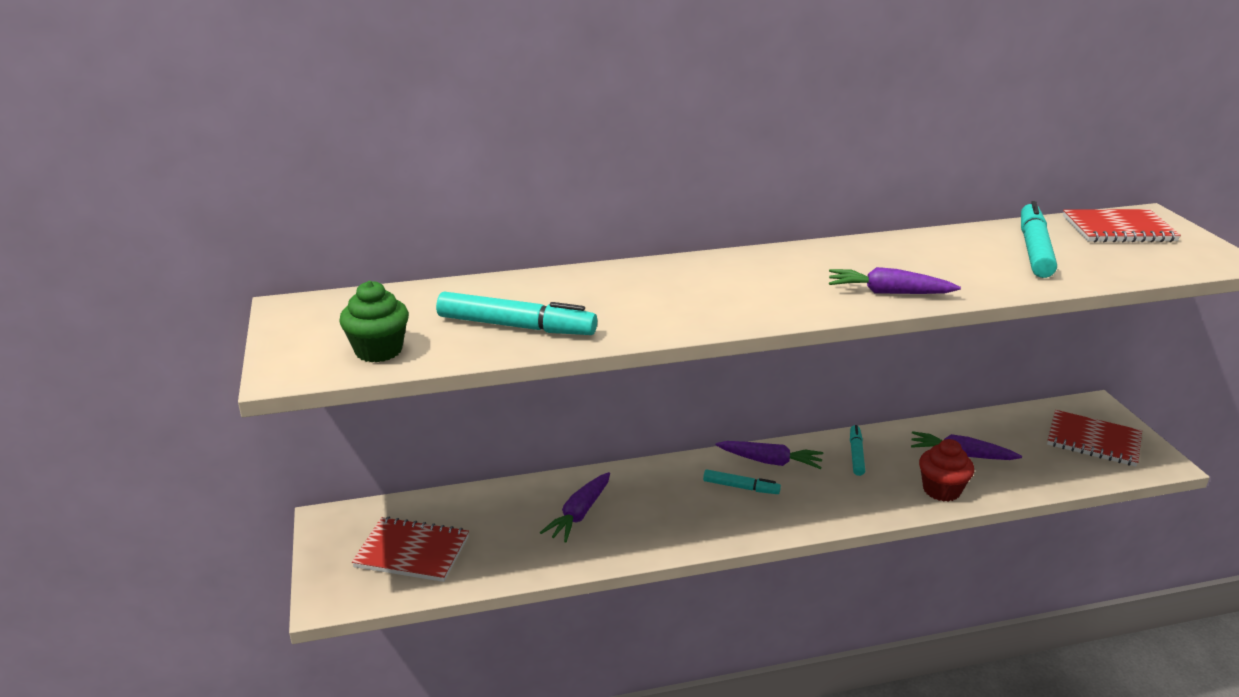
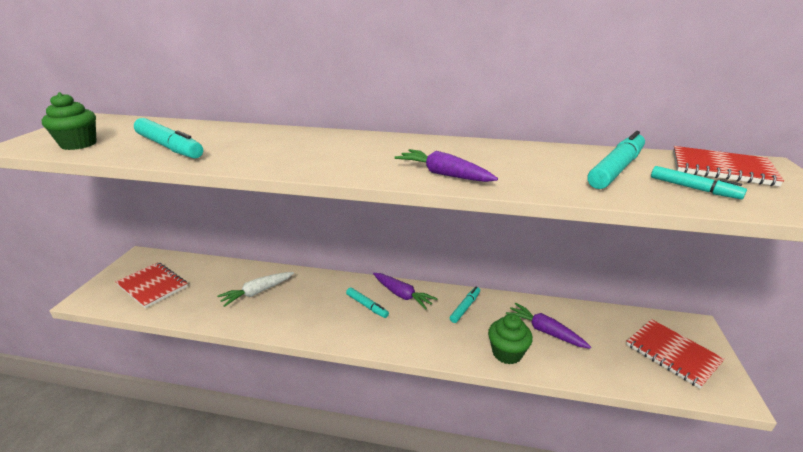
camera: 25 degrees right, 0 degrees up
purple carrot [540,472,610,543] -> white carrot [217,272,294,307]
red cupcake [919,439,974,502] -> green cupcake [488,314,533,364]
none -> turquoise marker [651,166,747,199]

